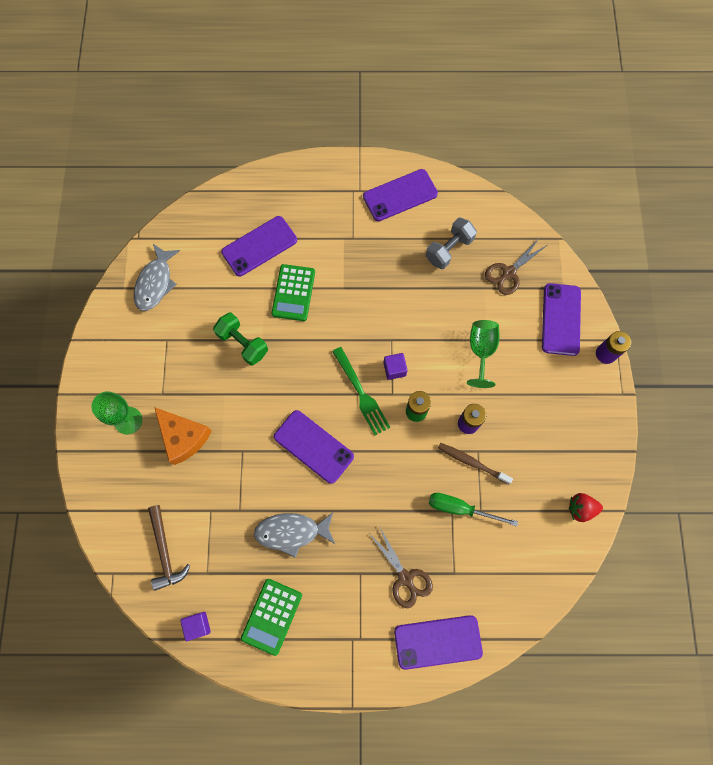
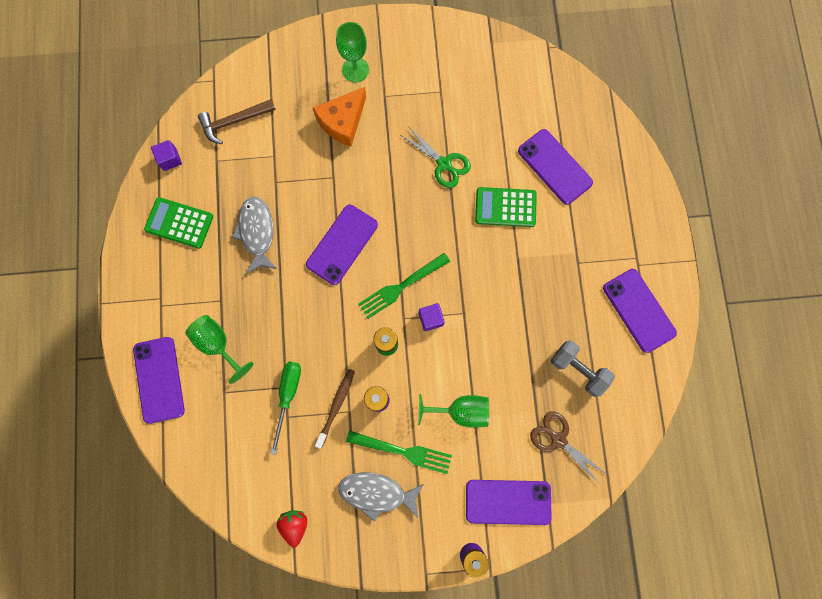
camera: 85 degrees right, 5 degrees up
grey fish [133,244,180,311] -> grey fish moved to [338,472,424,522]
green dumbbell [213,313,268,365] -> green scissors [401,126,471,188]
brown scissors [370,526,433,608] -> green goblet [185,315,254,384]
none -> green fork [346,431,452,474]

